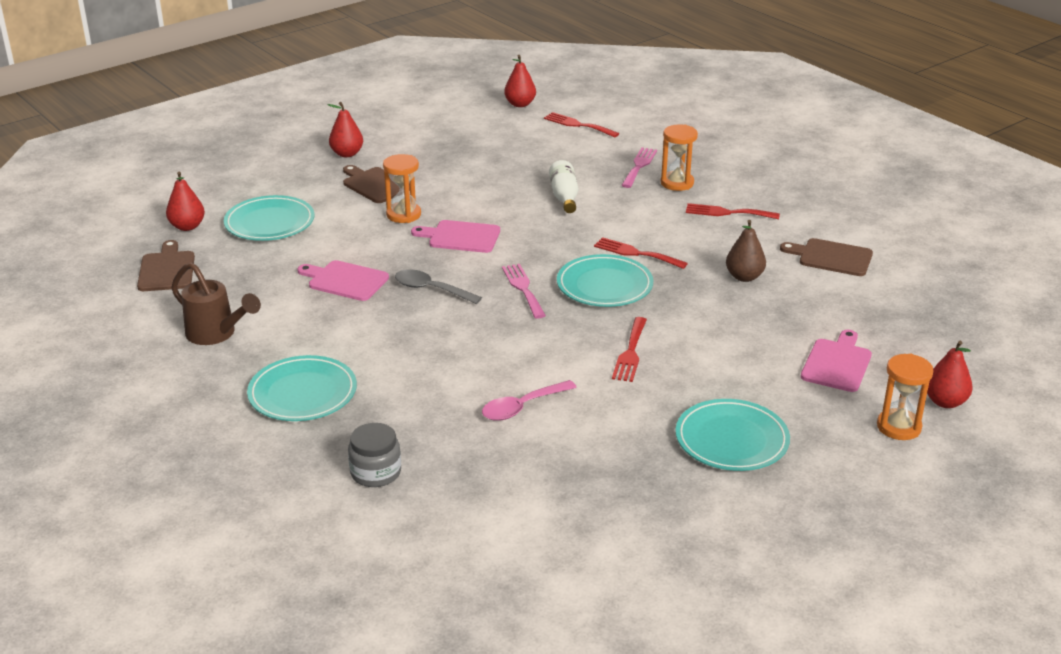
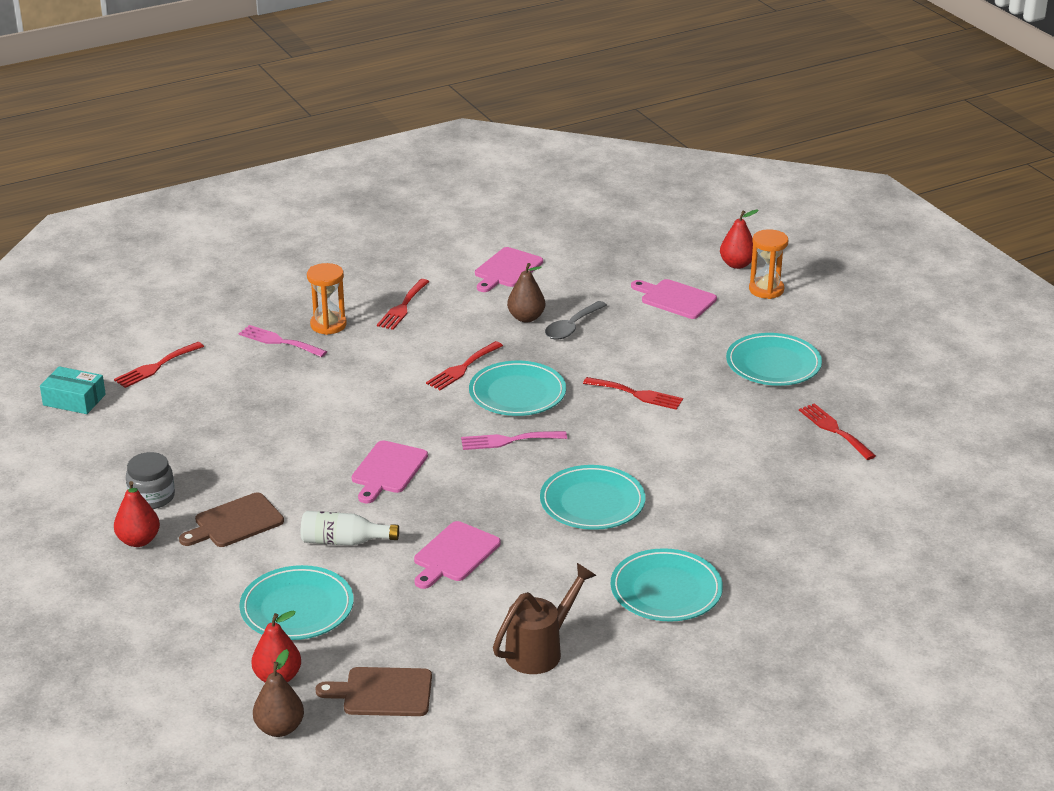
camera: 80 degrees left, 0 degrees up
grey jar [348,423,401,487] -> grey jar moved to [126,452,175,509]
orange hourglass [383,154,421,223] -> none
grey spoon [395,269,482,304] -> grey spoon moved to [545,301,607,340]
pink spoon [482,380,577,421] -> none
red pear [504,55,536,107] -> turquoise box [40,366,106,414]
white bottle [549,160,578,213] -> white bottle moved to [301,511,399,546]
brown cutting board [780,238,873,276] -> pink cutting board [475,247,543,292]
none -> brown pear [253,649,304,737]
none -> turquoise plate [540,465,646,530]
none -> red fork [799,403,876,460]

